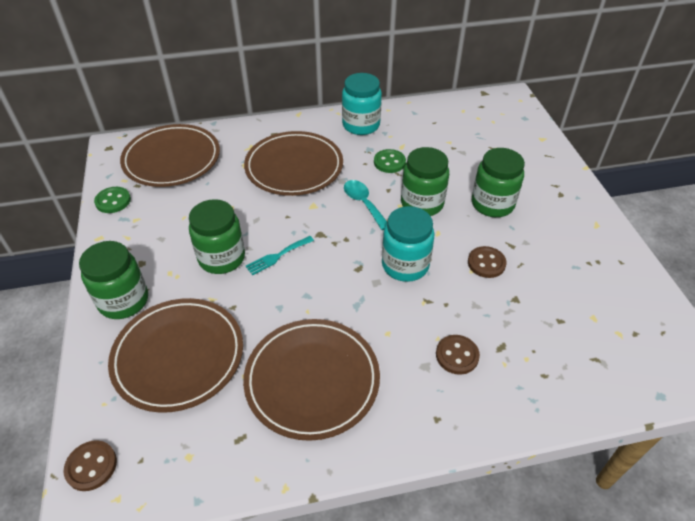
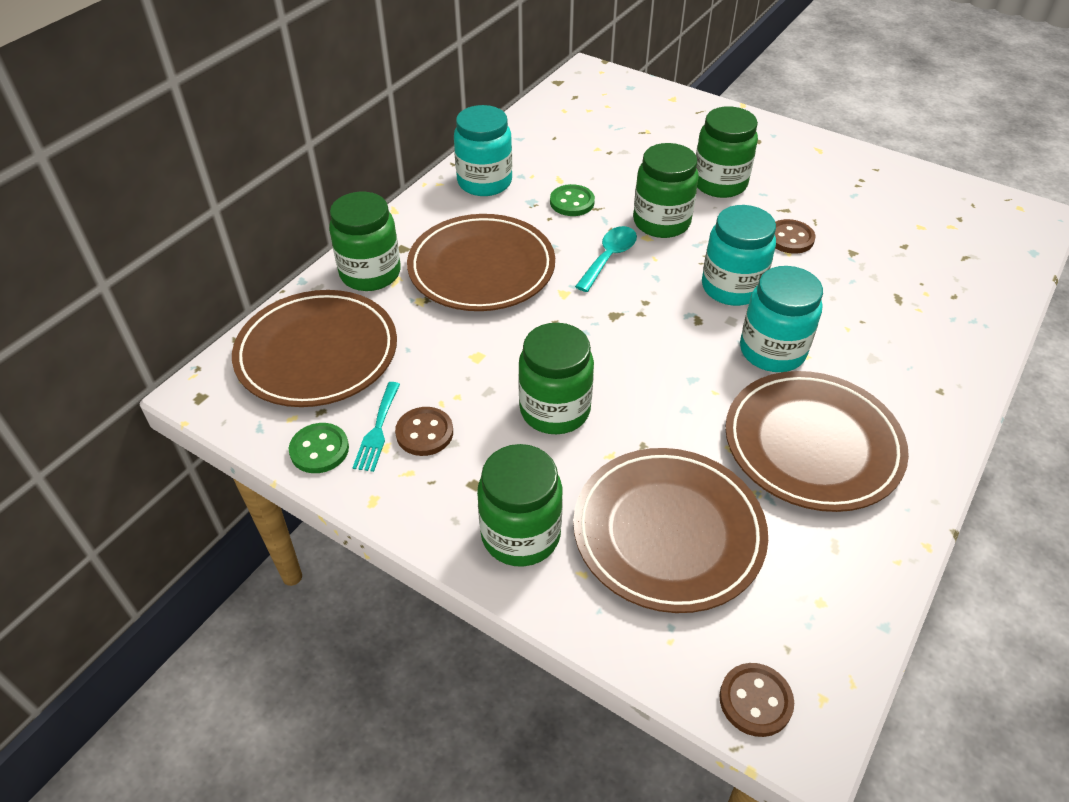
camera: 45 degrees left, 0 degrees up
turquoise fork [246,236,314,275] -> turquoise fork moved to [352,382,400,472]
turquoise spoon [344,180,387,230] -> turquoise spoon turned 105 degrees clockwise [575,226,637,292]
brown button [436,335,480,375] -> brown button moved to [395,407,453,456]
none -> green jar [329,192,401,291]
none -> turquoise jar [740,266,823,372]

